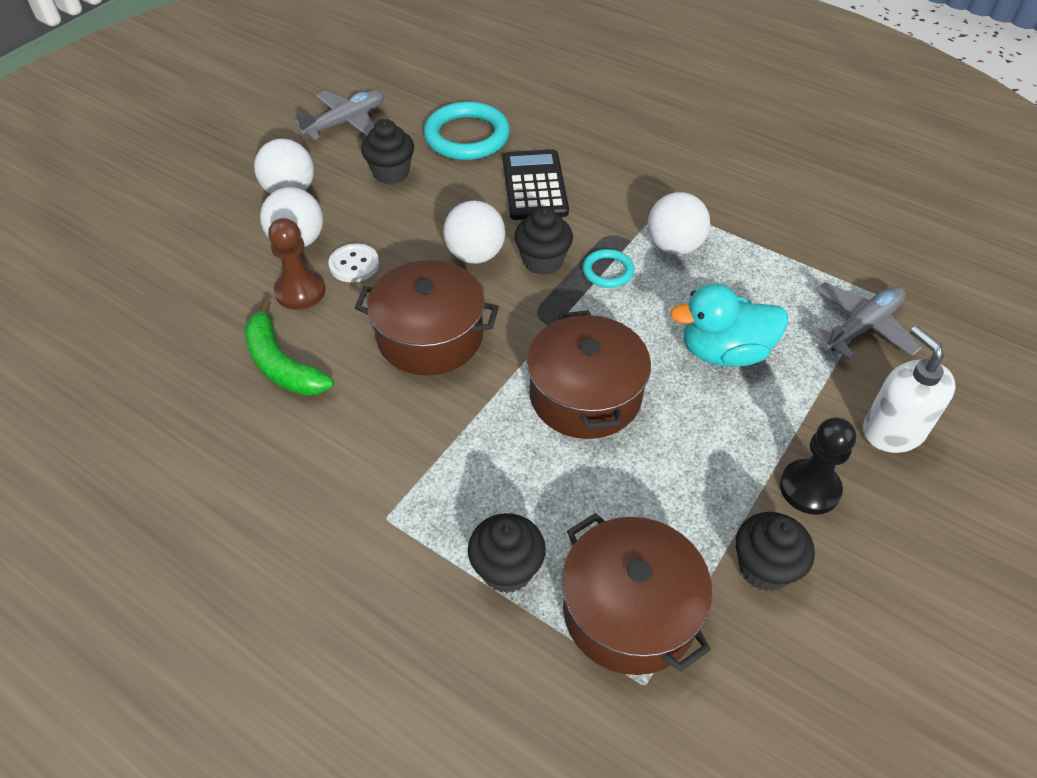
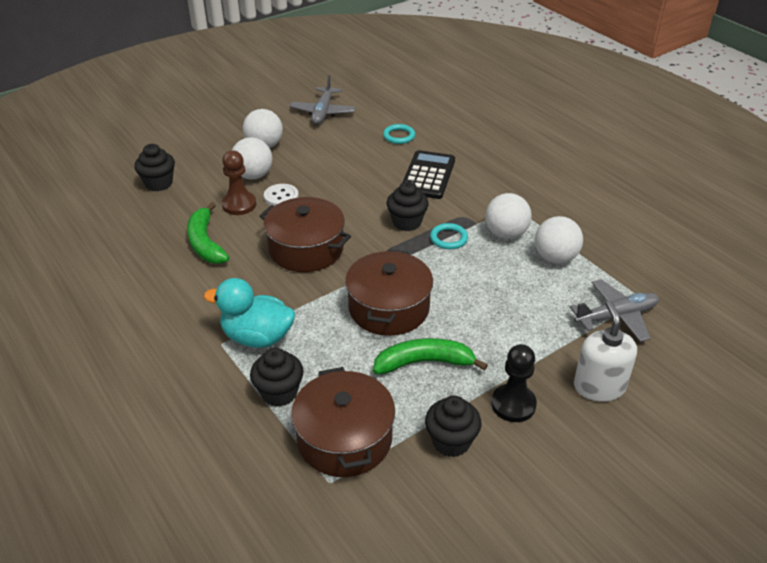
camera: 20 degrees right, 10 degrees down
grey plane [294,90,384,140] -> grey plane turned 120 degrees clockwise [289,75,356,125]
black cupcake [361,119,414,184] -> black cupcake moved to [134,144,175,191]
turquoise ring [424,102,510,160] -> turquoise ring [383,124,415,144], size x0.52
white ball [443,201,505,264] -> white ball moved to [535,216,583,264]
turquoise duck [670,284,788,366] -> turquoise duck moved to [204,278,295,348]
none -> green banana [373,338,488,374]

